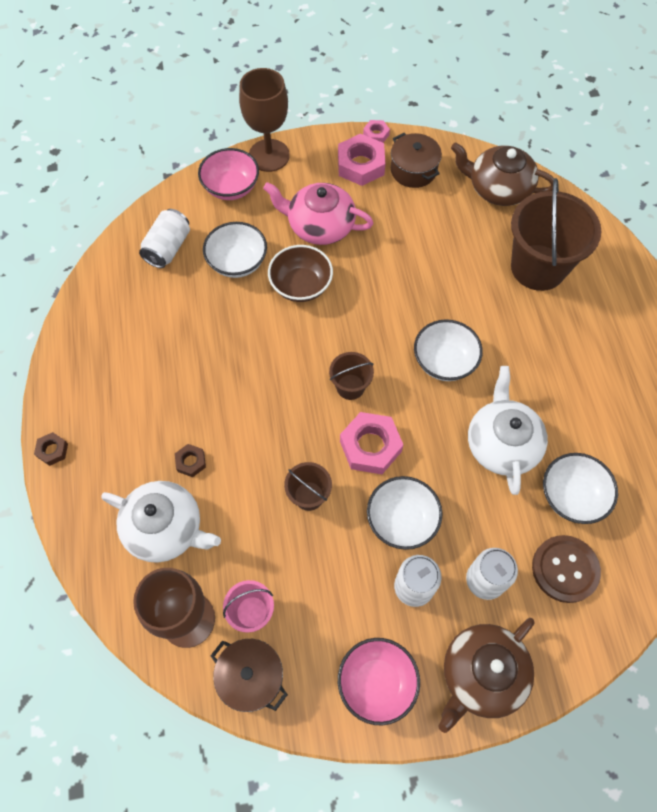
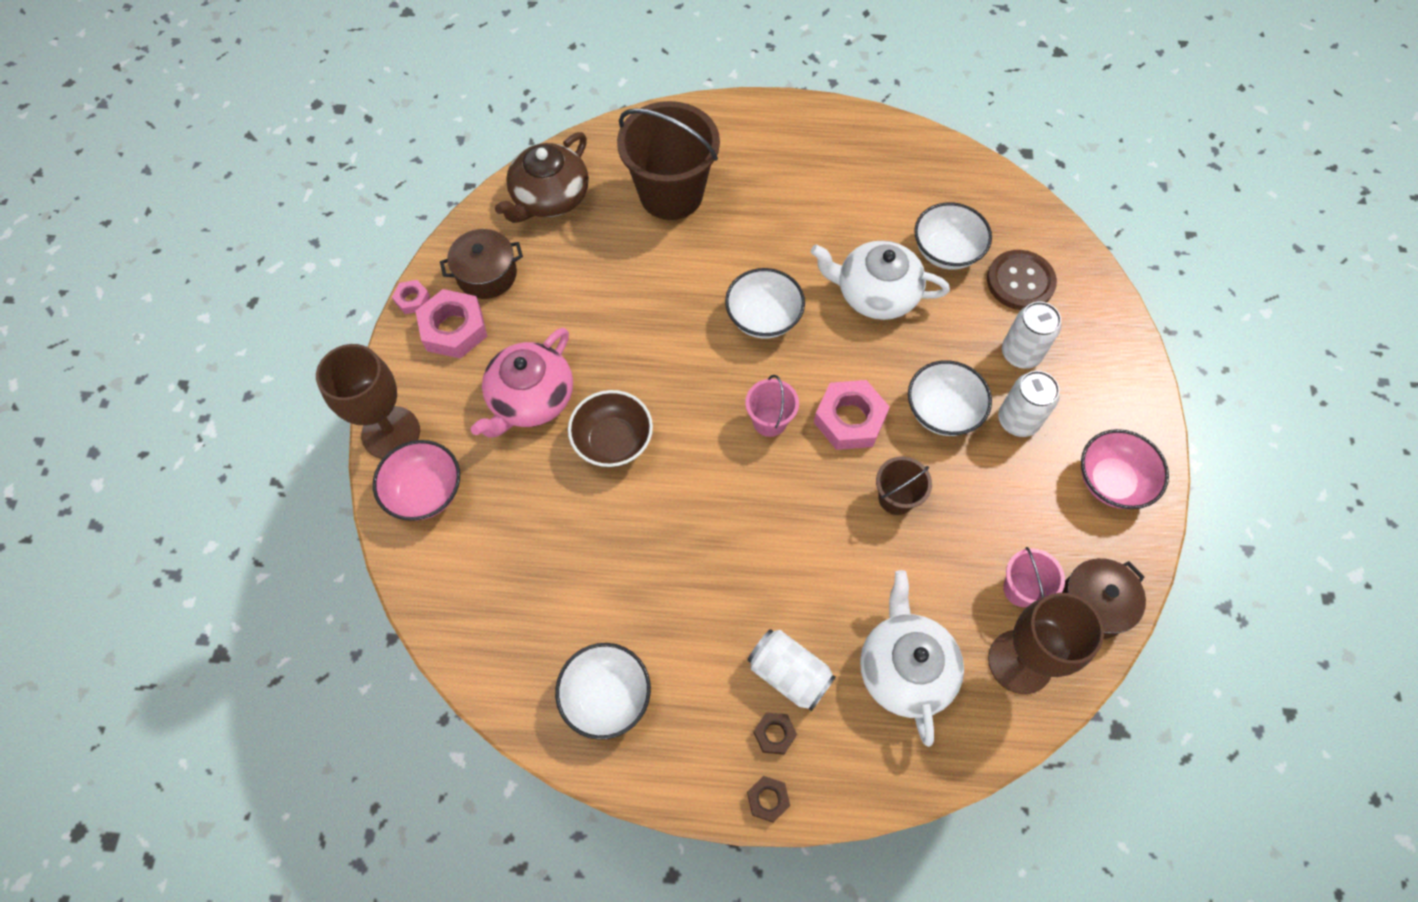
camera: 75 degrees left, 0 degrees up
white teapot [101,481,221,563] -> white teapot turned 45 degrees counterclockwise [860,570,964,747]
white can [139,209,190,268] -> white can moved to [748,629,836,711]
brown nut [175,444,206,477] -> brown nut moved to [753,712,797,755]
white bowl [203,222,267,278] -> white bowl moved to [555,643,651,740]
brown bucket [329,352,374,400] -> pink bucket [745,375,799,437]
brown teapot [438,618,535,733] -> none

